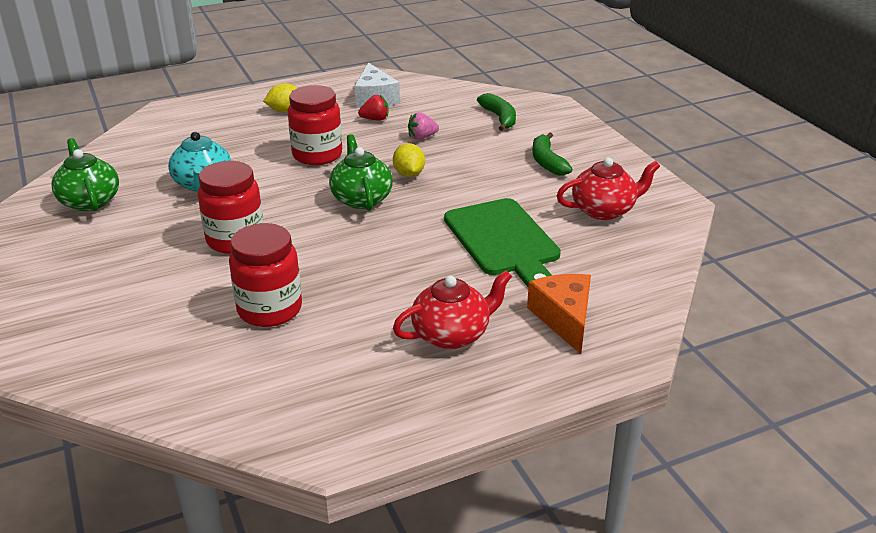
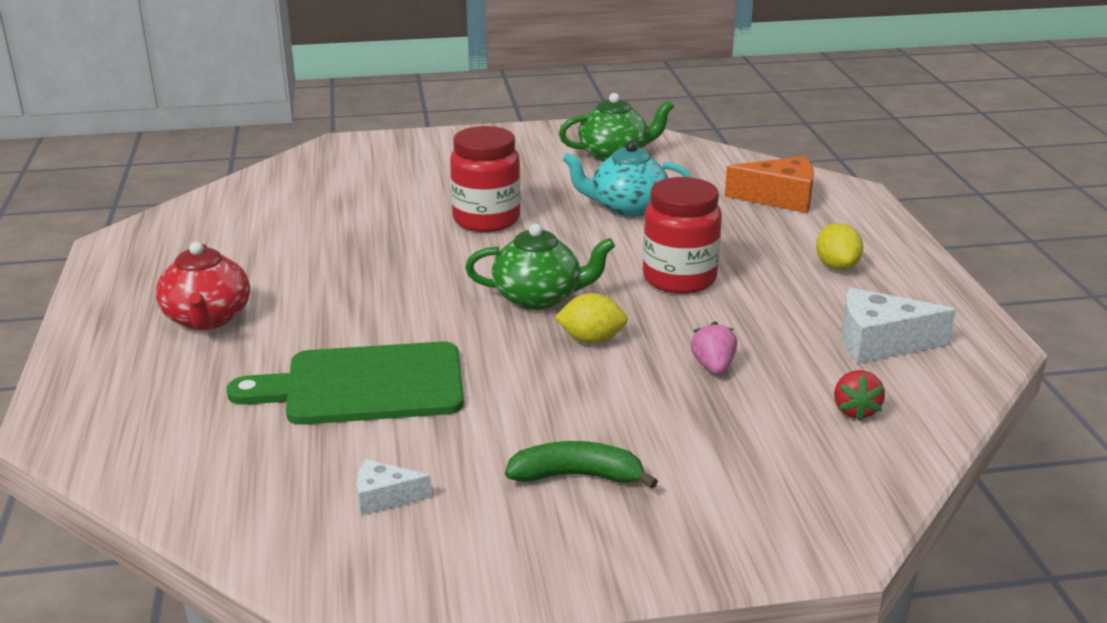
camera: 105 degrees right, 5 degrees down
red jar [229,223,302,327] -> none
red strawberry [358,95,388,120] -> red strawberry moved to [834,370,885,421]
green banana [477,93,516,131] -> none
orange cheese [527,274,591,354] -> orange cheese moved to [725,156,814,213]
red teapot [557,157,660,220] -> white cheese [357,459,432,516]

